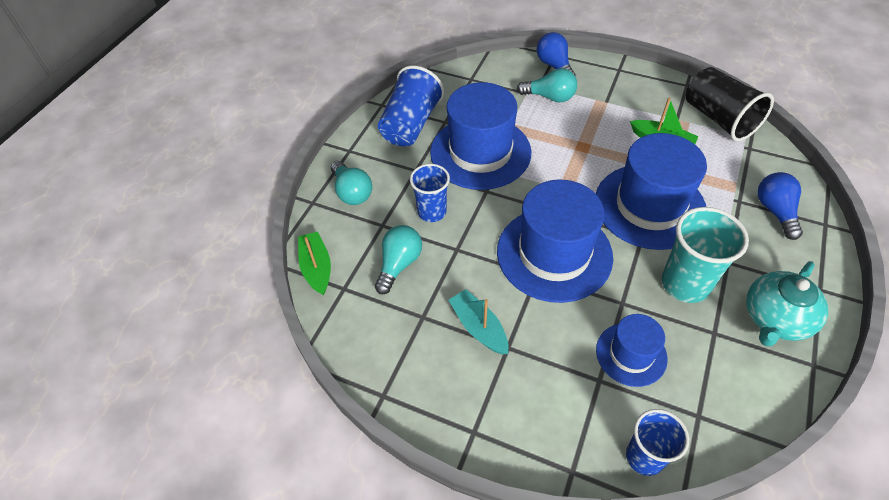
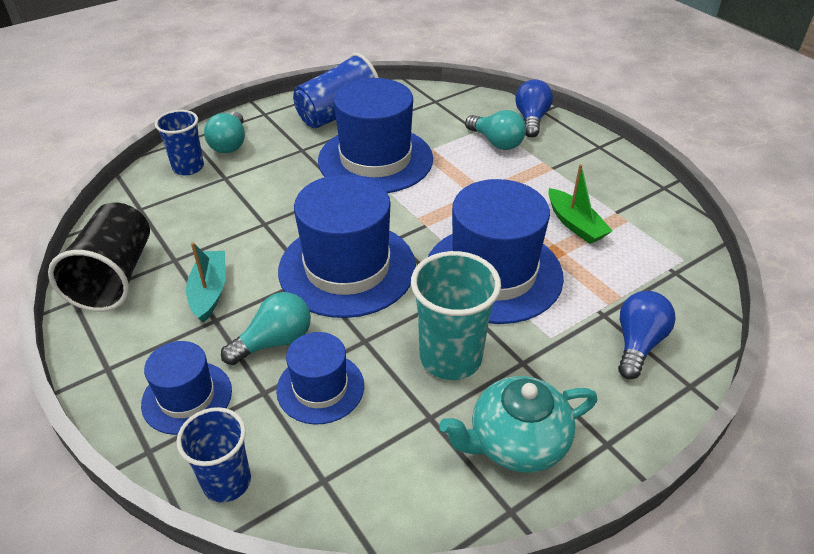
camera: 30 degrees right, 10 degrees down
green boat [298,231,331,296] -> none
turquoise light bulb [375,225,422,294] -> turquoise light bulb moved to [221,292,311,365]
blue cup [410,164,450,222] -> blue cup moved to [155,110,204,175]
black cup [686,67,774,141] -> black cup moved to [48,202,150,312]
none -> blue hat [141,341,232,435]

